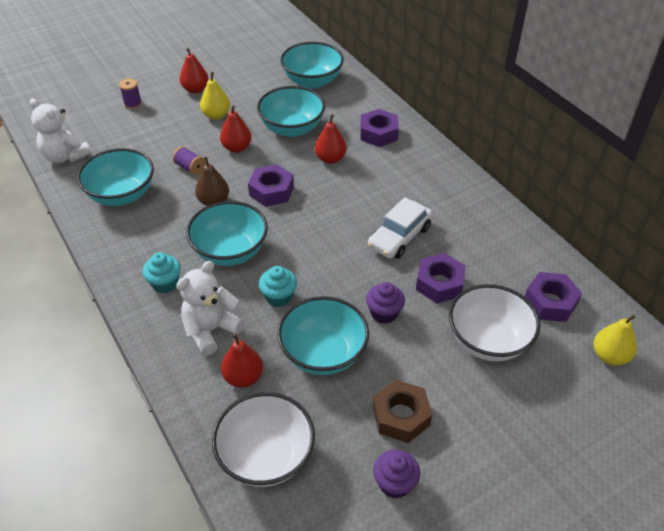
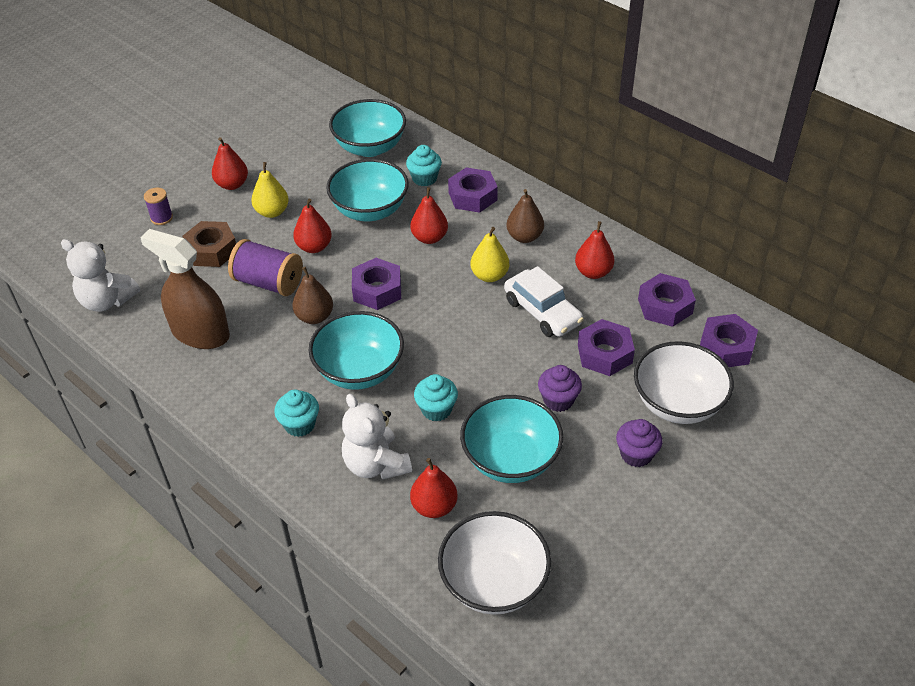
camera: 15 degrees left, 0 degrees up
turquoise bowl [77,148,154,206] -> brown spray bottle [140,229,230,349]
purple spool [173,147,205,175] -> purple spool [228,239,303,296], size x1.83
white teddy bear [176,261,245,356] -> white teddy bear turned 60 degrees counterclockwise [342,394,412,480]
white car [368,197,433,259] -> white car turned 60 degrees counterclockwise [504,266,584,337]
brown nut [373,380,432,443] -> brown nut moved to [183,221,236,267]
purple cupcake [373,449,420,498] -> purple cupcake moved to [616,419,662,467]
yellow pear [594,315,637,366] -> yellow pear moved to [470,227,509,282]
none -> turquoise cupcake [406,145,442,186]
none -> brown pear [506,189,544,243]
none -> red pear [575,221,615,279]
none -> purple nut [638,273,696,327]

